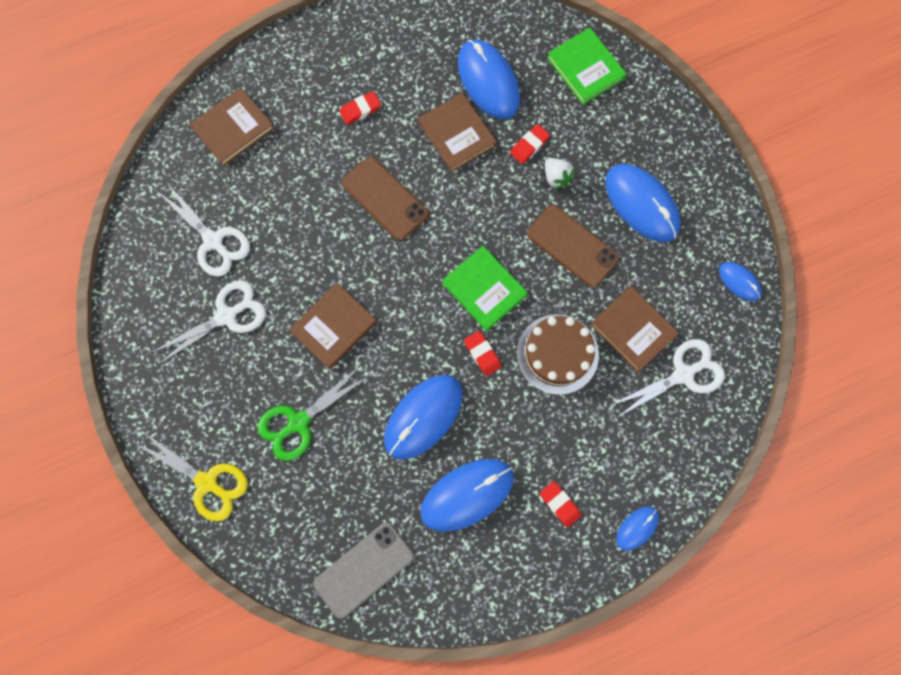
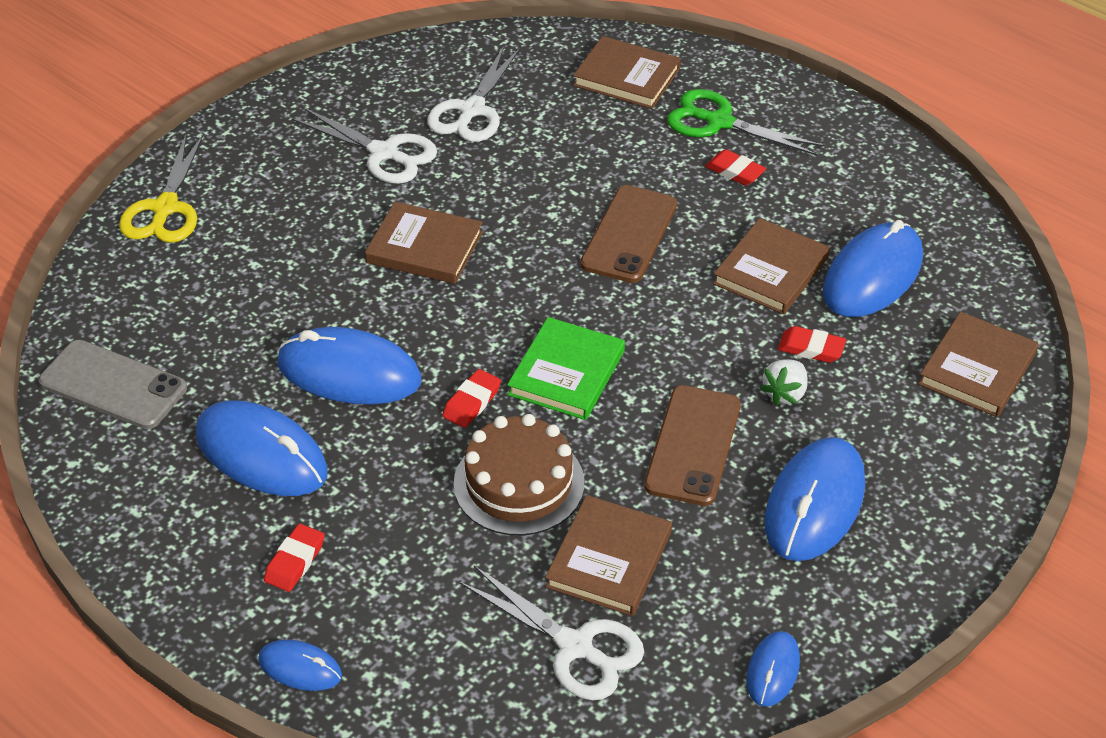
camera: 65 degrees right, 30 degrees down
green scissors [257,366,369,461] -> green scissors moved to [667,89,824,156]
green book [547,28,627,105] -> brown book [918,312,1038,417]

